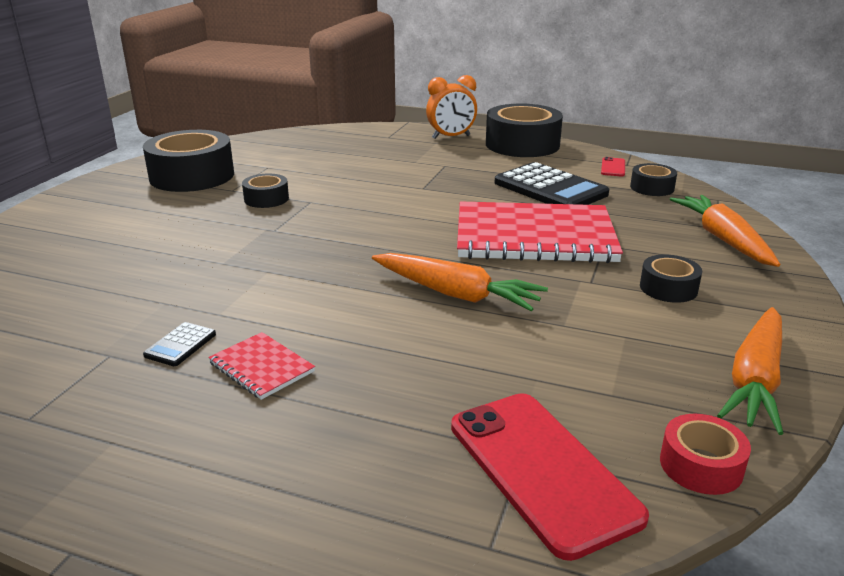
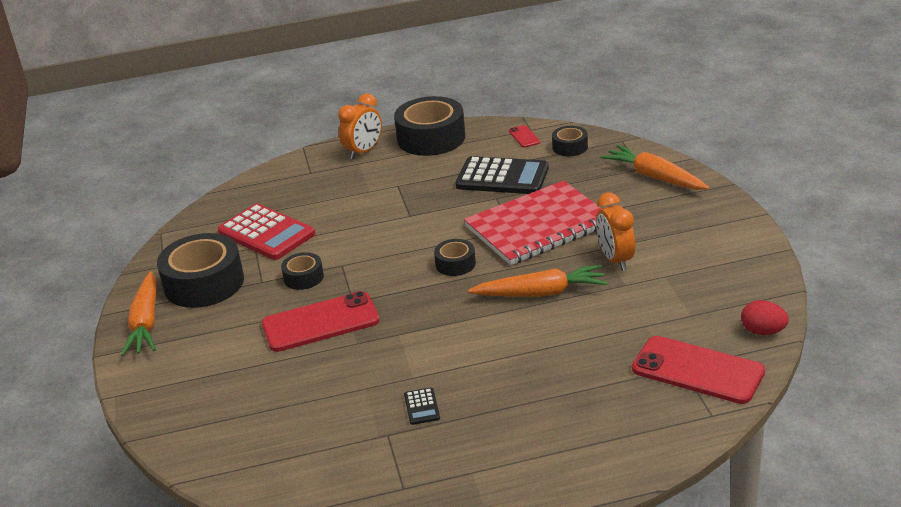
camera: 30 degrees left, 5 degrees up
red notebook [208,332,315,400] -> none
black tape [640,255,702,303] -> black tape moved to [434,239,476,276]
red tape [660,414,751,495] -> red egg [741,300,789,335]
orange carrot [717,307,784,435] -> orange carrot moved to [121,271,156,356]
none -> red calculator [217,204,315,260]
none -> red phone [262,291,380,352]
none -> orange clock [596,192,635,271]

